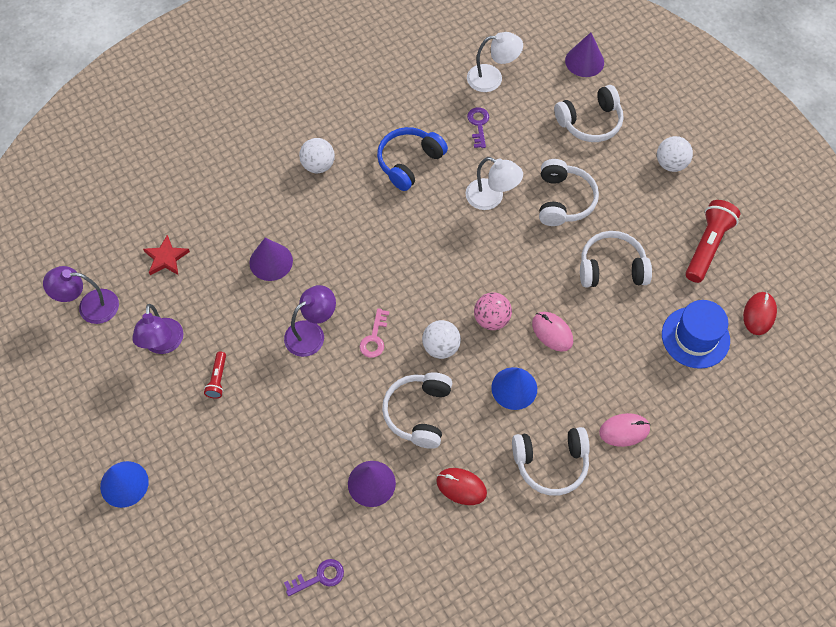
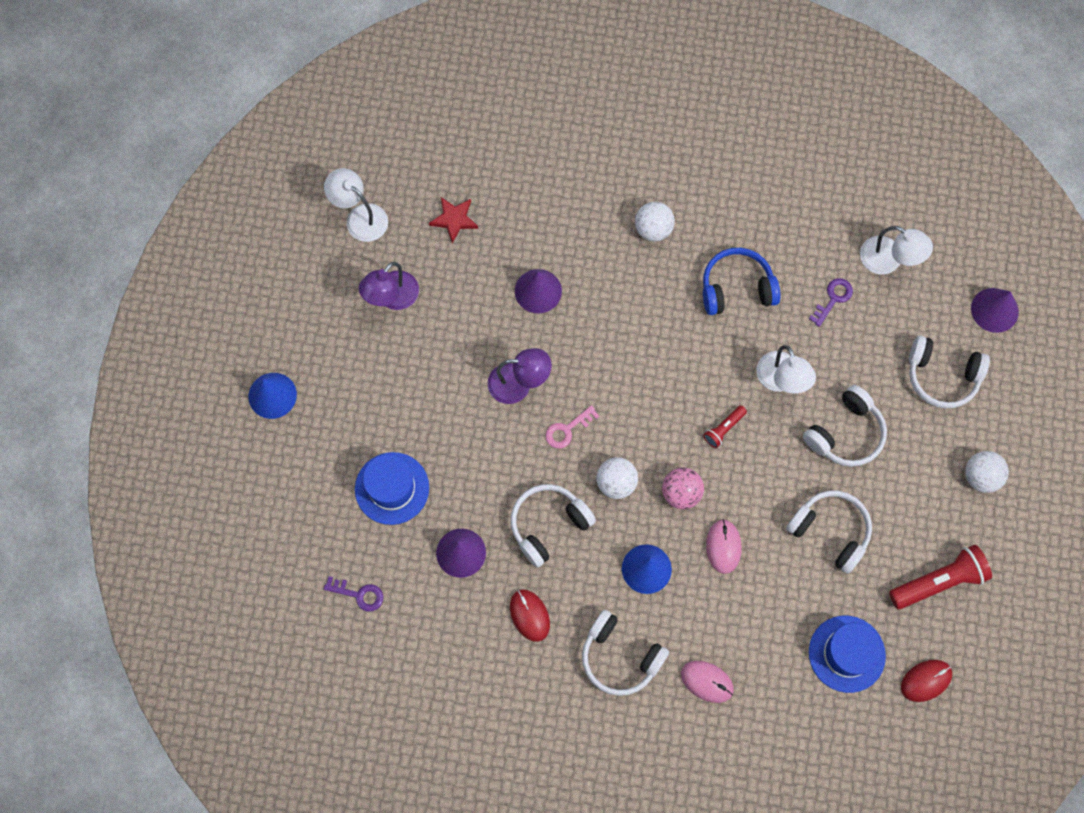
camera: 40 degrees right, 10 degrees up
purple lamp [43,266,119,324] -> white lamp [324,168,388,242]
red flashlight [204,352,226,399] -> red flashlight moved to [703,405,747,448]
none -> blue hat [355,452,429,525]

